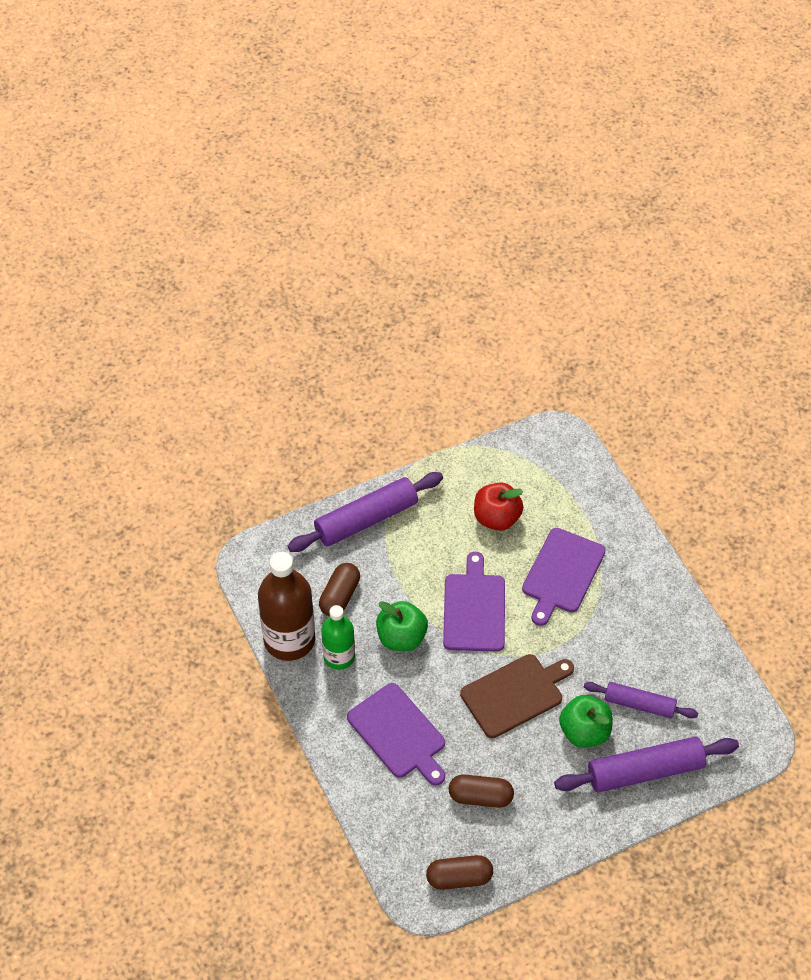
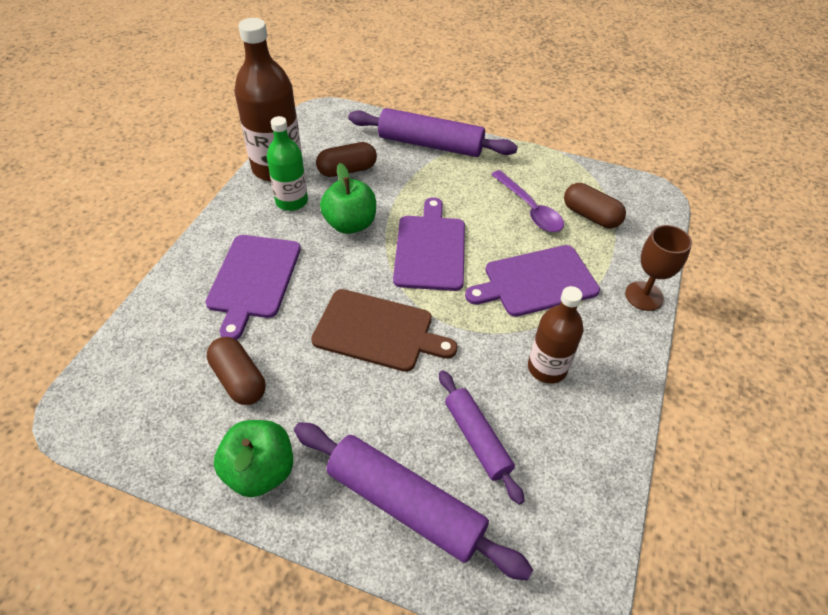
camera: 45 degrees right, 5 degrees down
brown capsule [426,855,493,890] -> brown capsule moved to [564,183,626,228]
purple cutting board [443,552,505,652] -> purple cutting board turned 45 degrees counterclockwise [393,197,465,291]
red apple [474,483,523,531] -> purple spoon [491,170,564,232]
green apple [559,695,613,748] -> green apple moved to [214,420,293,497]
none -> brown bottle [528,286,583,384]
none -> brown goblet [625,225,692,311]

